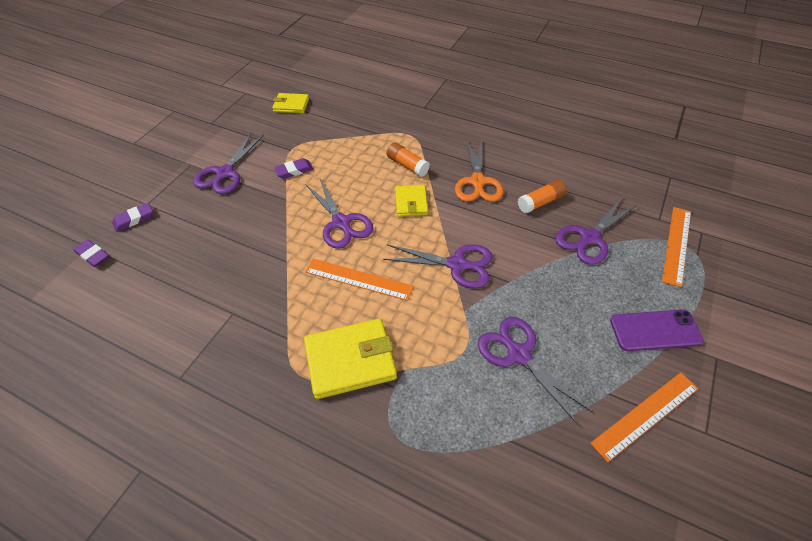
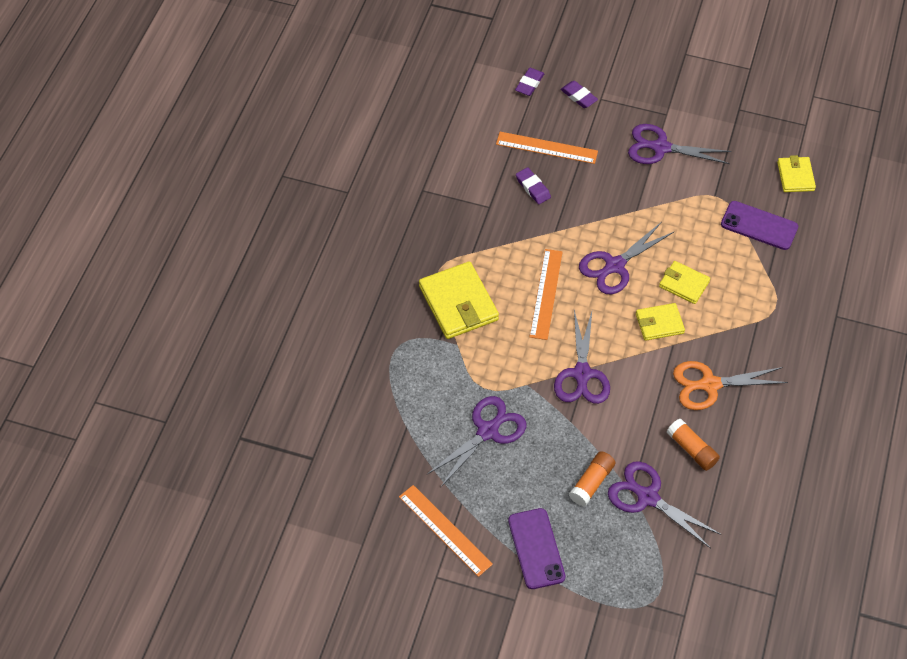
camera: 80 degrees right, 5 degrees up
purple eraser [274,158,313,179] -> purple eraser moved to [516,167,551,204]
orange glue stick [387,143,430,177] -> orange glue stick moved to [569,451,615,506]
orange ruler [662,207,691,287] -> orange ruler moved to [496,132,598,164]
none -> yellow wallet [659,261,710,304]
none -> purple phone [721,201,798,250]

